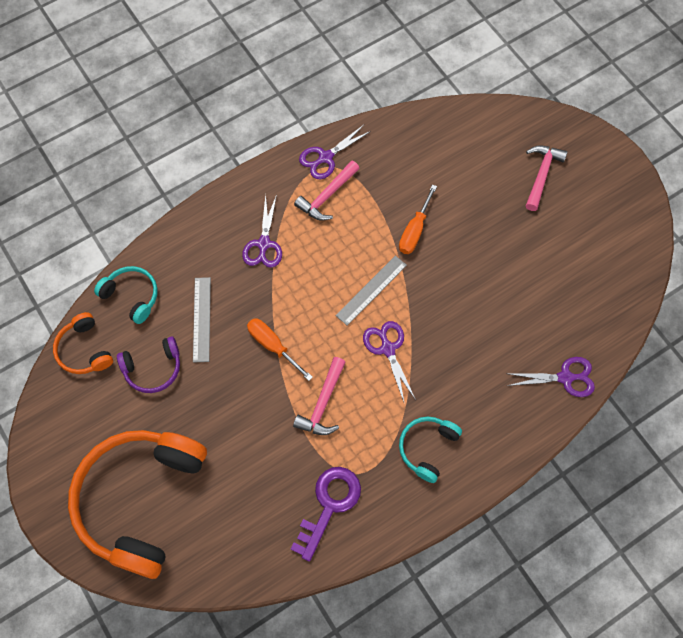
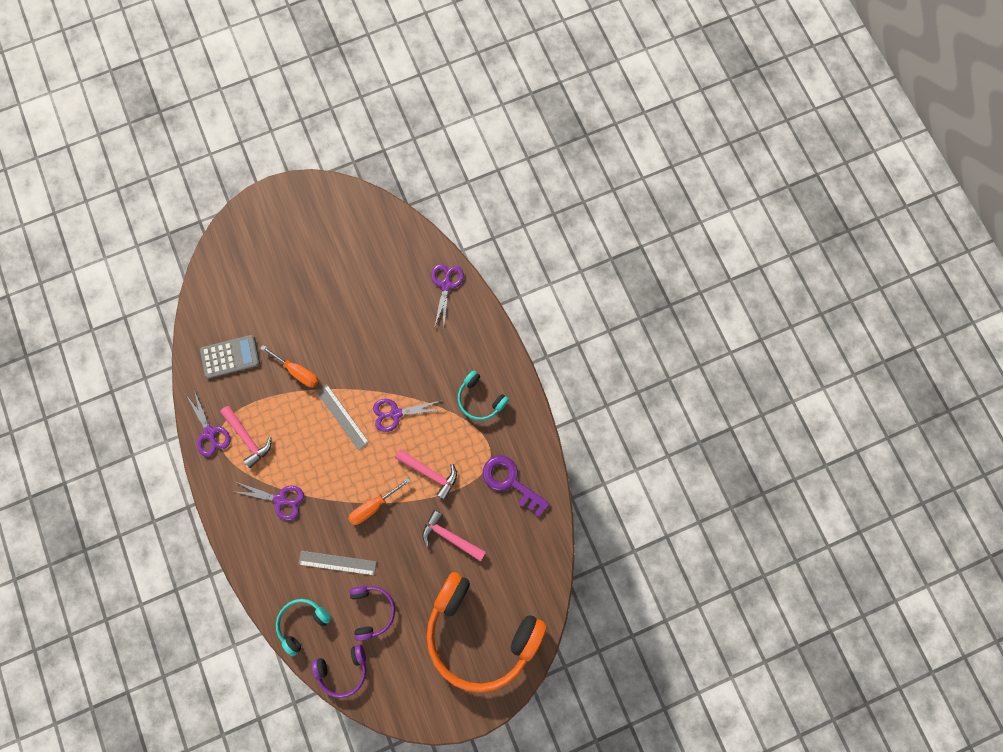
camera: 80 degrees left, 10 degrees up
orange headphones [53,312,113,374] -> purple headphones [312,644,366,698]
pink hammer [526,145,568,211] -> pink hammer moved to [422,510,486,562]
none -> grey calculator [200,335,260,378]

